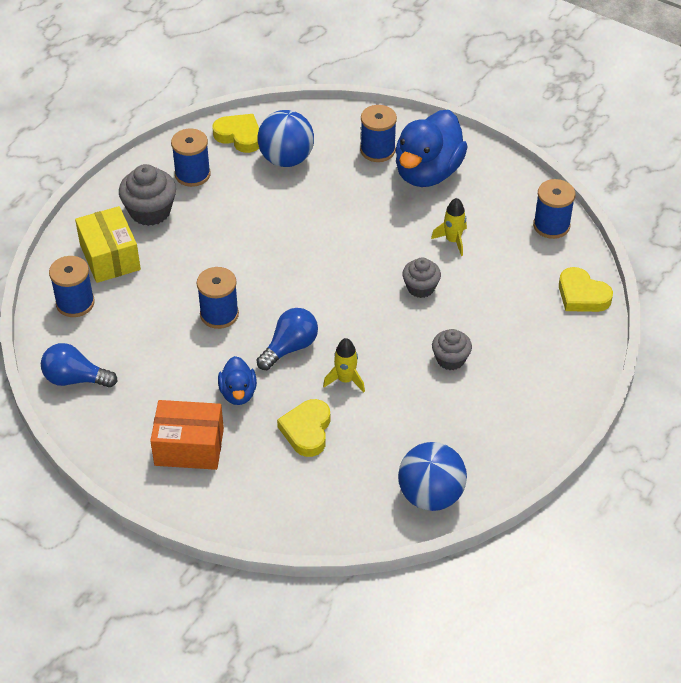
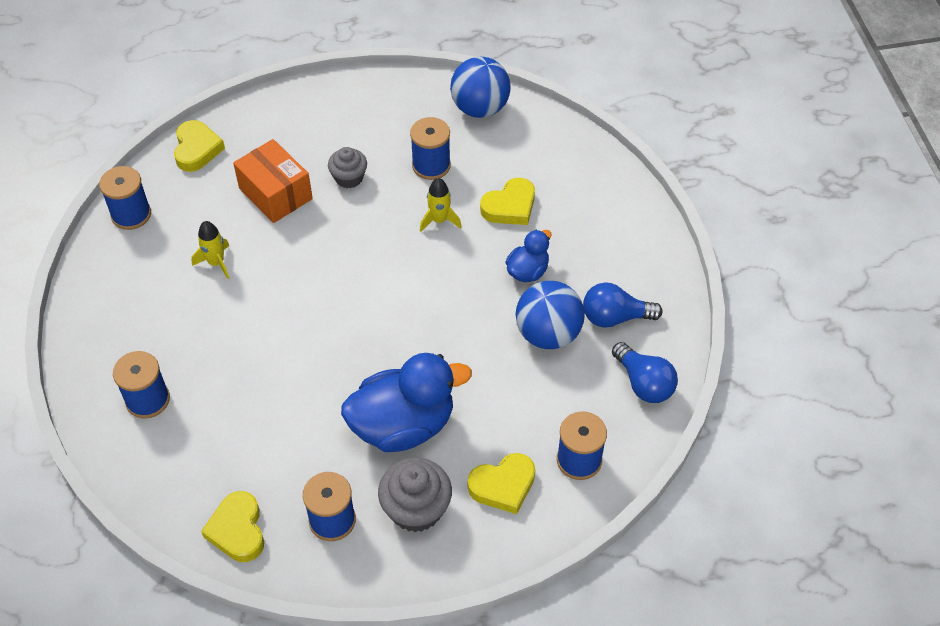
camera: 135 degrees left, 5 degrees up
yellow box [75,206,141,283] -> yellow heart [468,453,535,514]
orange box [150,400,224,470] -> orange box moved to [233,139,313,223]
blue spool [197,267,239,329] -> blue spool moved to [410,117,451,180]
blue ball [257,110,314,167] -> blue ball moved to [516,281,585,349]
blue light bulb [257,308,318,370] -> blue light bulb moved to [583,282,663,328]
blue duck [395,110,468,187] -> blue duck moved to [341,353,472,452]
grey cupcake [403,258,441,298] -> none

